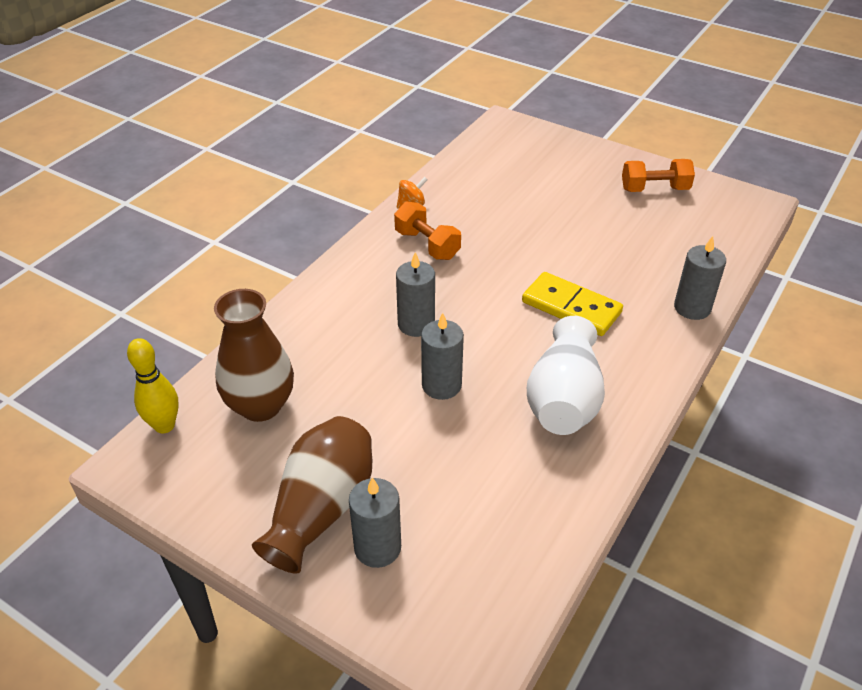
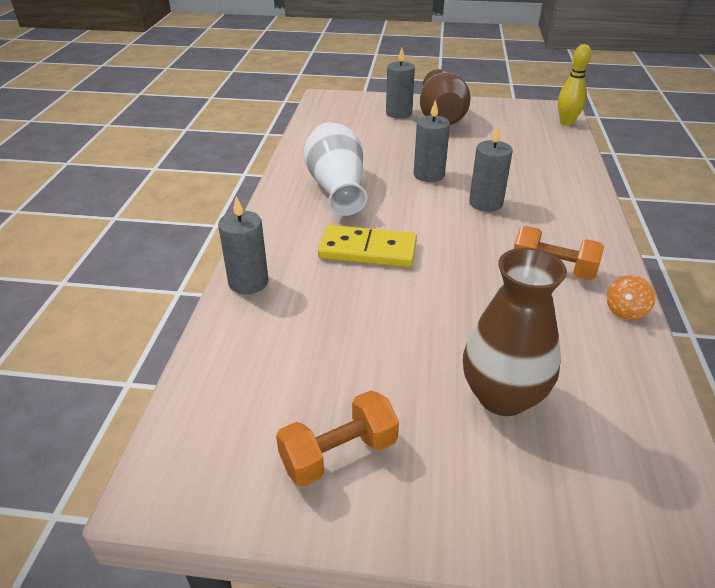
camera: 155 degrees right, 5 degrees down
brown vase [214,289,294,422] -> brown vase moved to [463,248,567,416]

